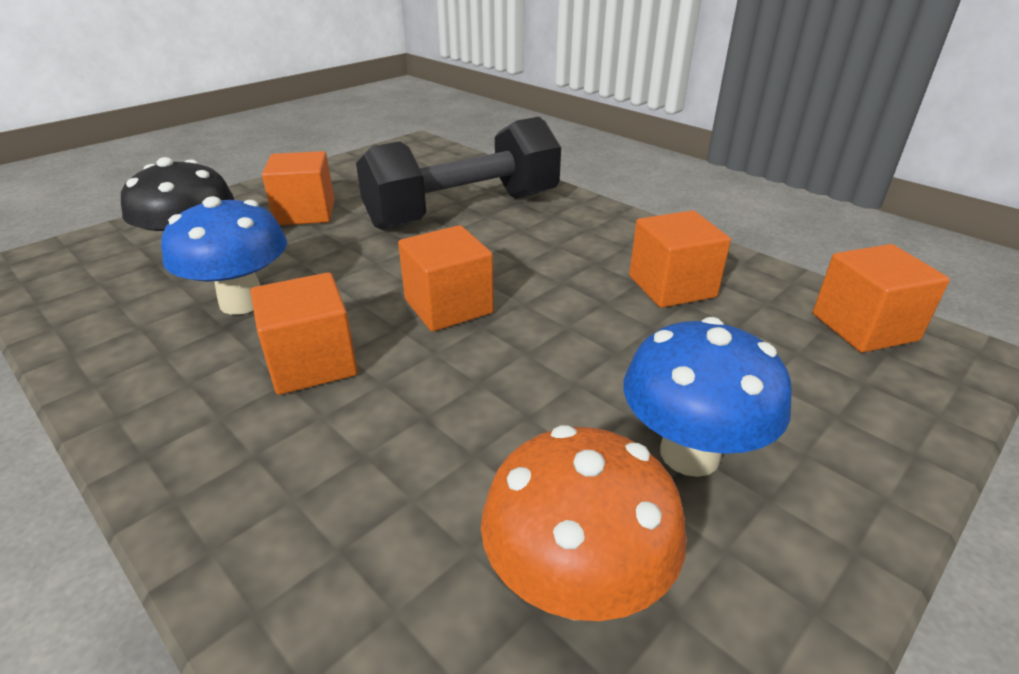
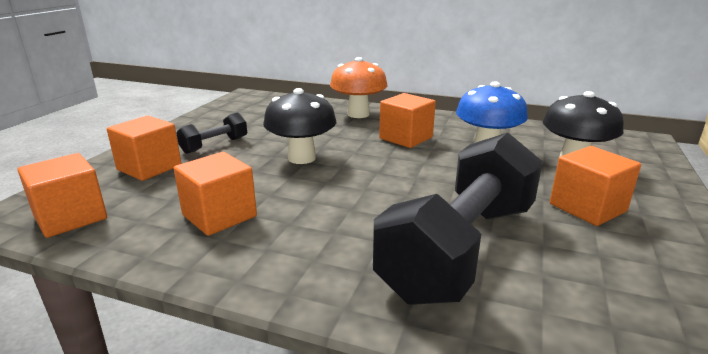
camera: 155 degrees right, 10 degrees down
orange cube [398,225,494,332] -> orange cube moved to [107,116,182,181]
orange mushroom [481,425,687,621] -> orange mushroom moved to [330,57,387,118]
blue mushroom [624,317,792,477] -> black dumbbell [176,112,247,154]
none -> black mushroom [263,88,336,164]

